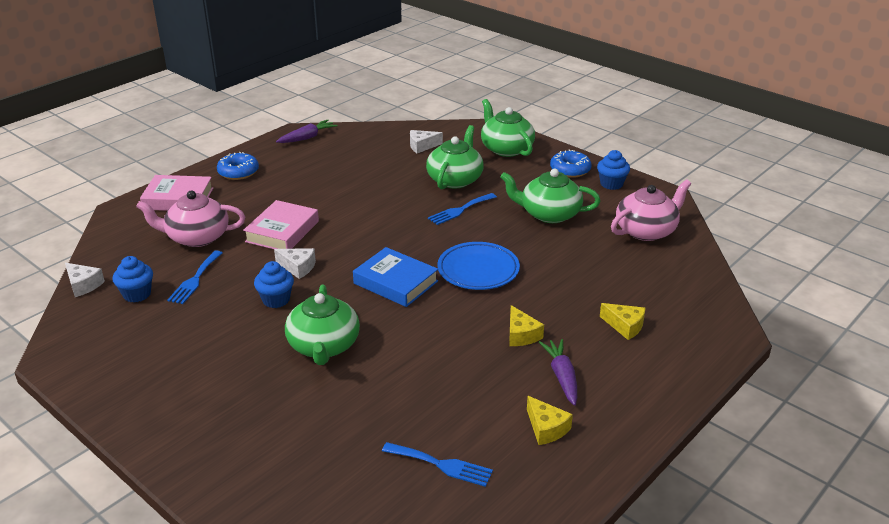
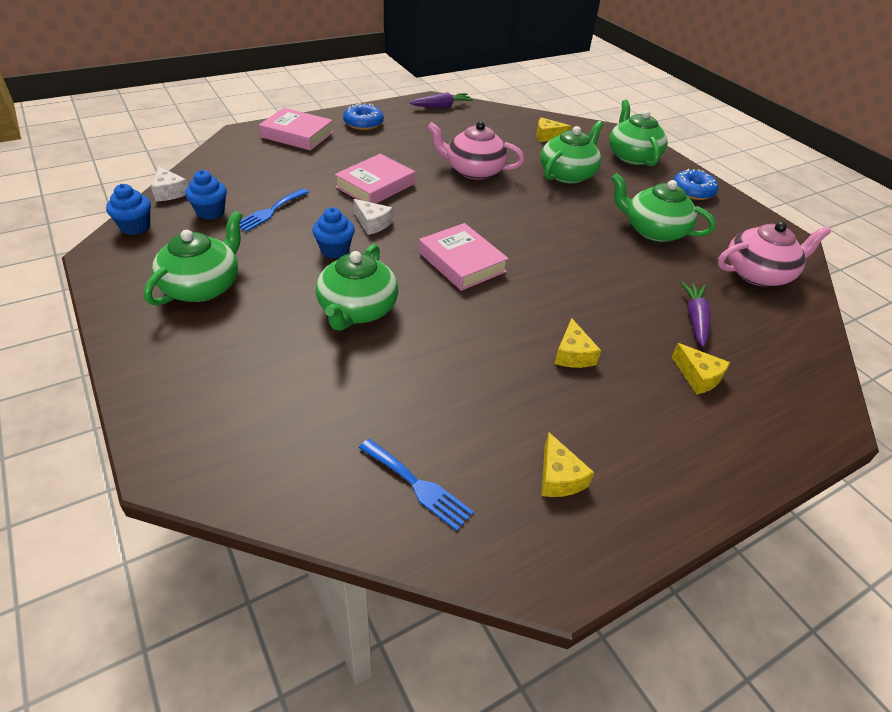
camera: 15 degrees right, 10 degrees up
pink teapot [136,190,245,247] -> pink teapot moved to [427,121,525,180]
blue book [353,247,438,307] -> pink book [419,223,509,291]
white cheese [410,130,443,153] -> yellow cheese [536,117,572,142]
blue fork [428,193,497,225] -> none
blue plate [438,242,520,290] -> none
purple carrot [539,339,577,406] -> purple carrot moved to [680,281,711,347]
blue cupcake [597,150,630,190] -> blue cupcake moved to [106,184,151,235]
none -> green teapot [144,211,243,306]

